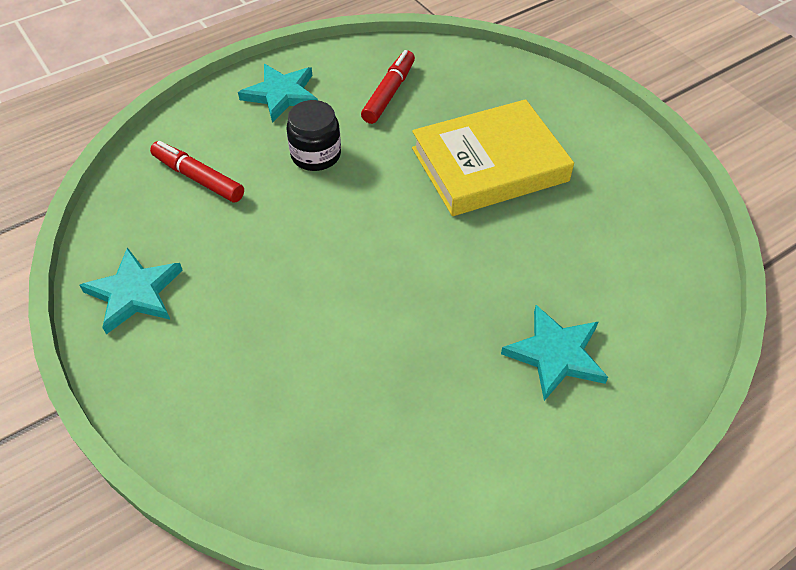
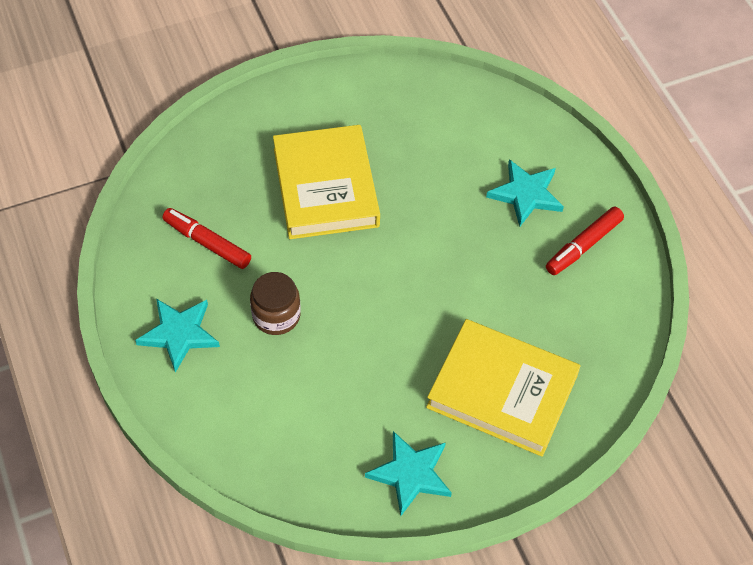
camera: 80 degrees left, 5 degrees up
red marker [150,141,244,203] -> red marker moved to [546,207,624,275]
black jar [286,100,341,171] -> brown jar [250,272,301,335]
none -> yellow book [426,319,581,457]

